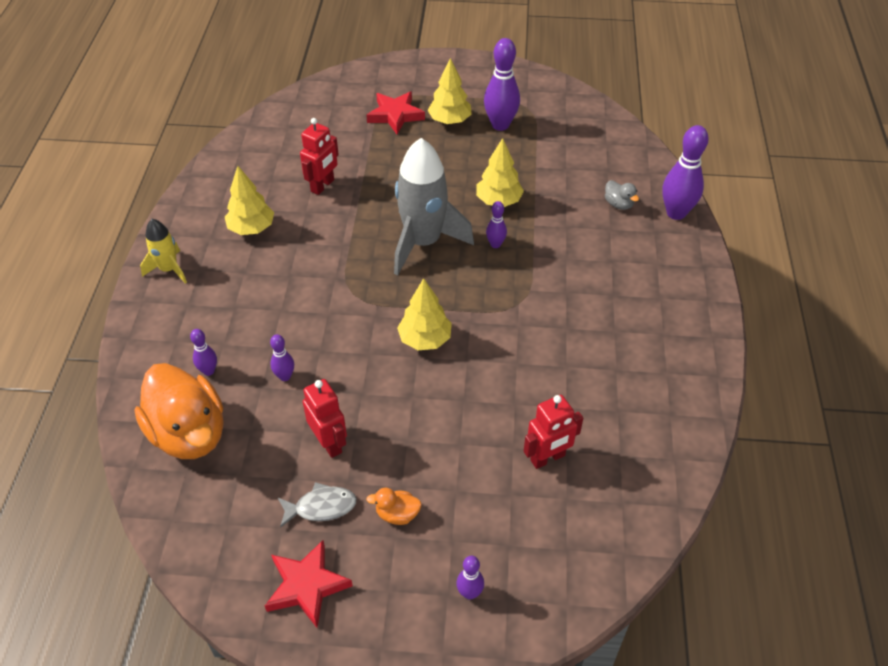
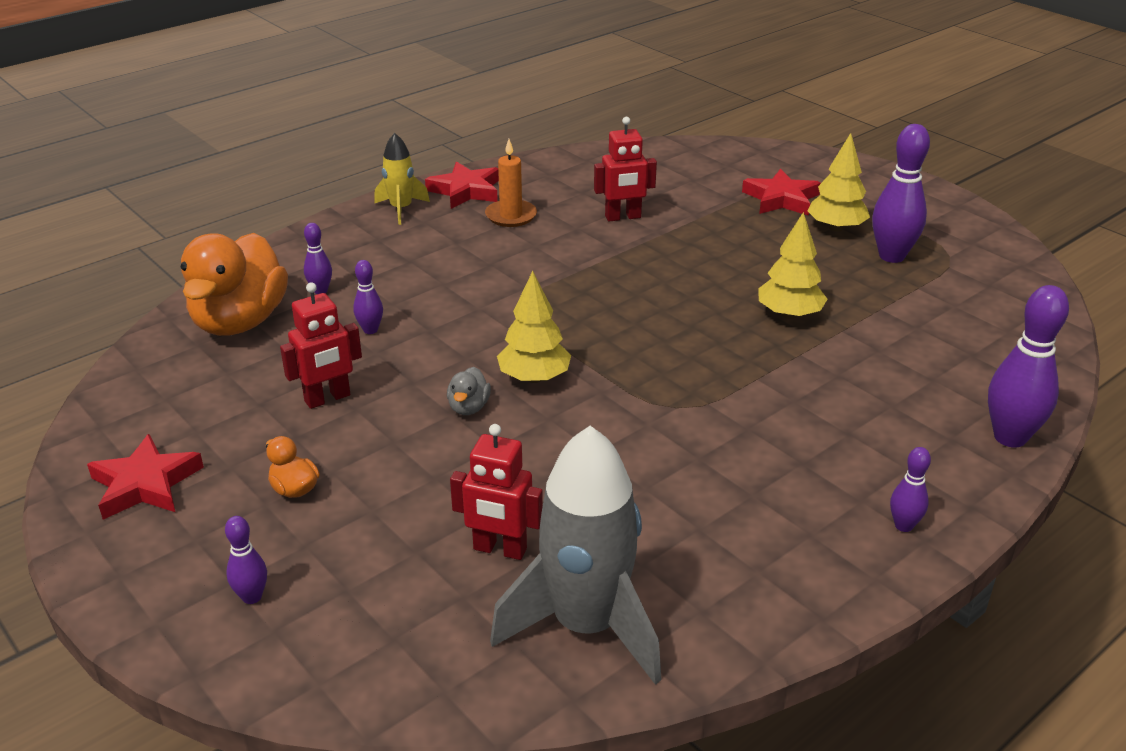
camera: 45 degrees right, 15 degrees down
yellow tree [225,166,274,235] -> orange candle [485,139,537,227]
grey fish [278,482,357,528] -> none
red robot [303,379,347,458] -> red robot turned 45 degrees clockwise [280,282,362,409]
grey rocket [394,138,474,275] -> grey rocket moved to [490,426,661,685]
purple bowling pin [486,201,507,248] -> purple bowling pin moved to [890,447,931,532]
grey duck [605,180,639,210] -> grey duck moved to [447,367,491,415]
none -> red star [425,162,499,209]

